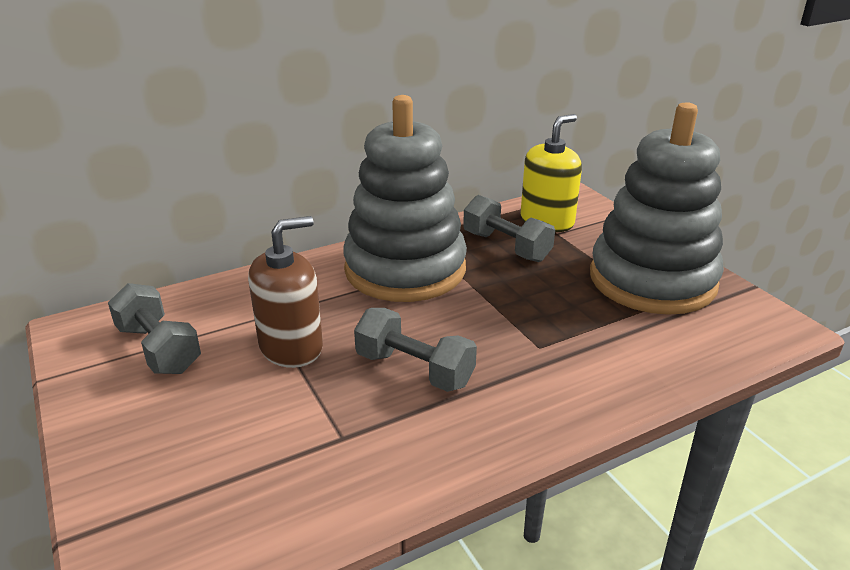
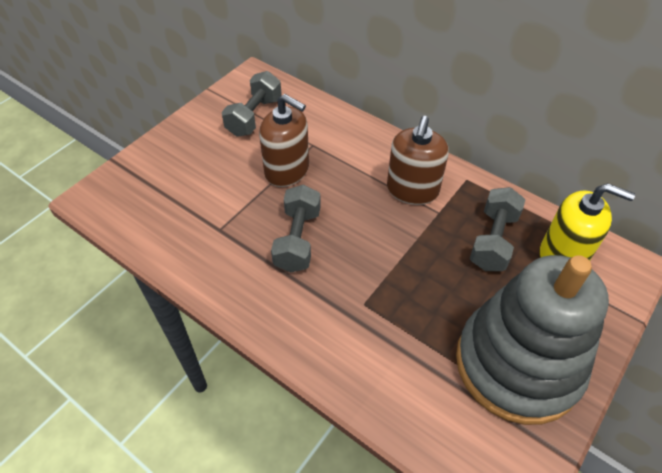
camera: 65 degrees right, 20 degrees up
grey stacking toy [343,95,467,302] -> brown soap dispenser [387,116,449,205]

